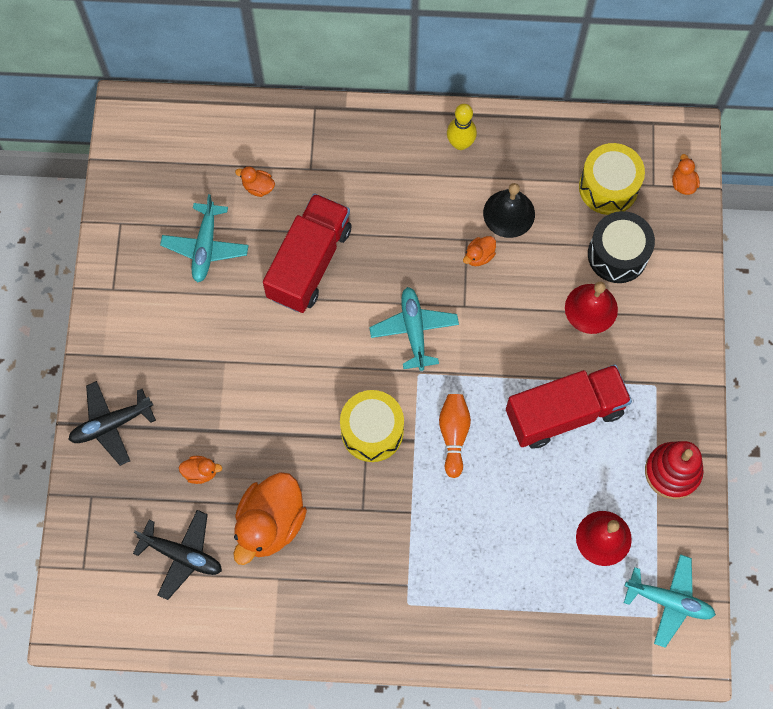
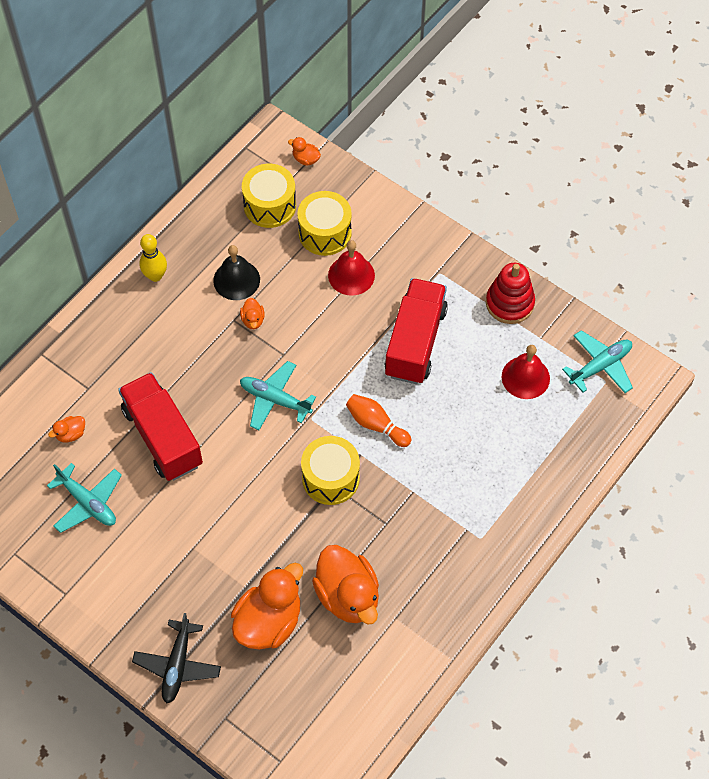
camera: 55 degrees left, 10 degrees down
black plane [133,510,222,600] -> none
orange duck [179,456,222,484] -> orange duck [231,563,303,650], size x2.31
black drum [588,211,655,283] -> yellow drum [297,191,352,256]

